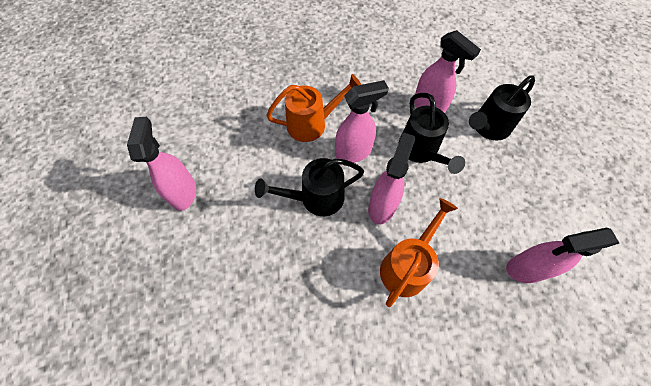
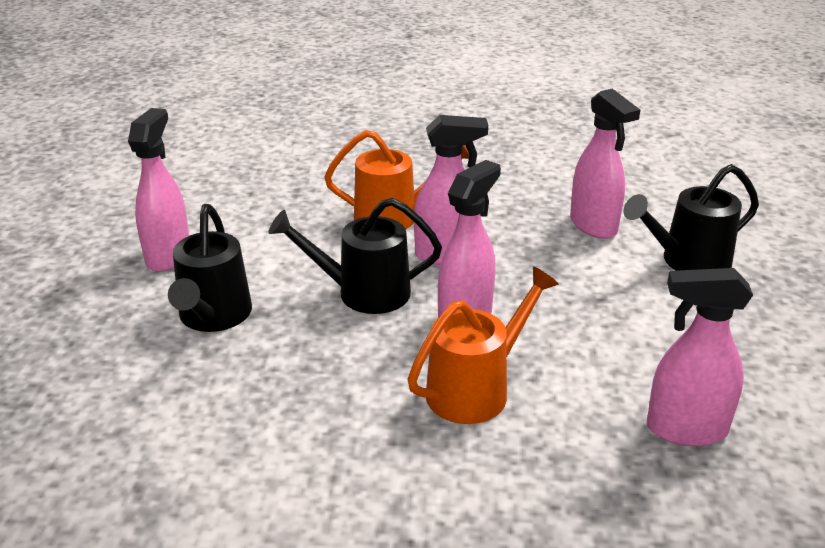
camera: 15 degrees right, 30 degrees down
black watering can [399,93,465,174] -> black watering can moved to [168,204,252,332]

